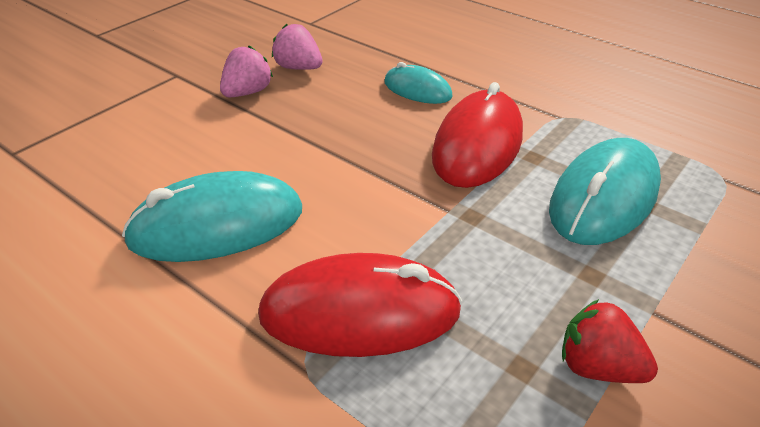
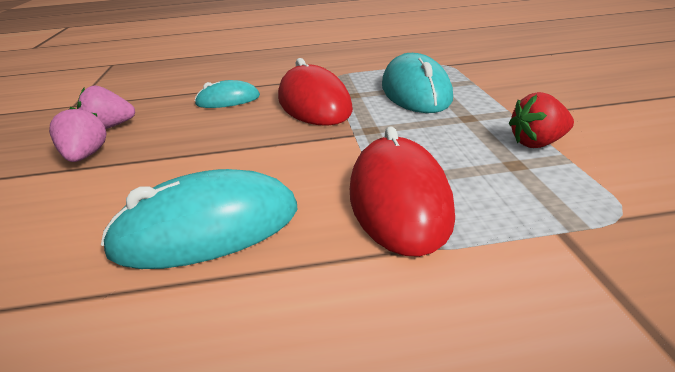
camera: 45 degrees left, 10 degrees down
turquoise mouse [122,171,302,262] -> turquoise mouse turned 45 degrees clockwise [101,169,298,269]
red mouse [258,253,462,357] -> red mouse turned 45 degrees counterclockwise [350,126,455,257]

